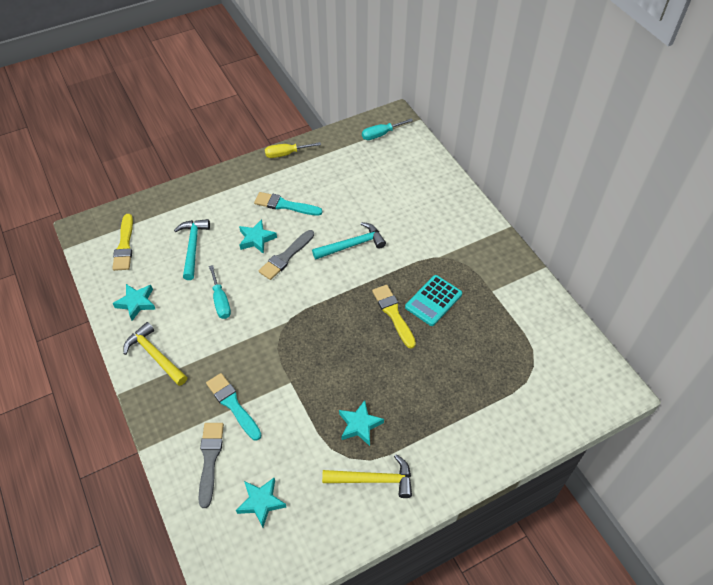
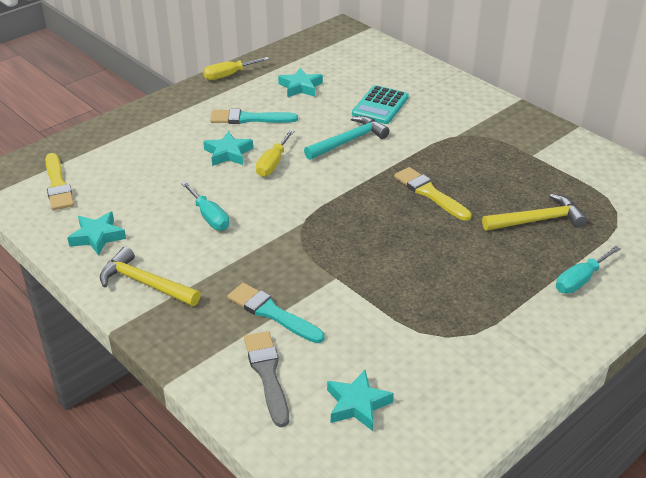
camera: 15 degrees left, 15 degrees down
turquoise hammer [174,219,210,280] -> none
grey brush [259,230,314,280] -> yellow screwdriver [256,130,295,177]
yellow hammer [322,454,412,498] -> yellow hammer moved to [482,194,587,231]
turquoise star [339,400,384,446] -> turquoise star moved to [278,68,323,97]
turquoise screwdriver [362,119,413,140] -> turquoise screwdriver moved to [556,246,621,294]
turquoise calculator [405,275,462,326] -> turquoise calculator moved to [352,85,409,124]

